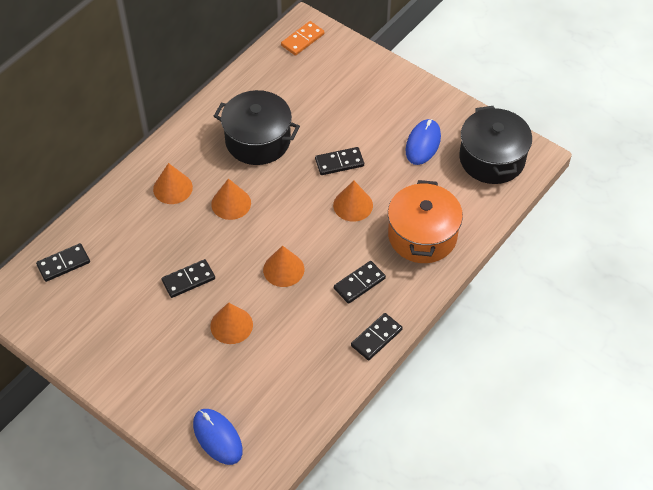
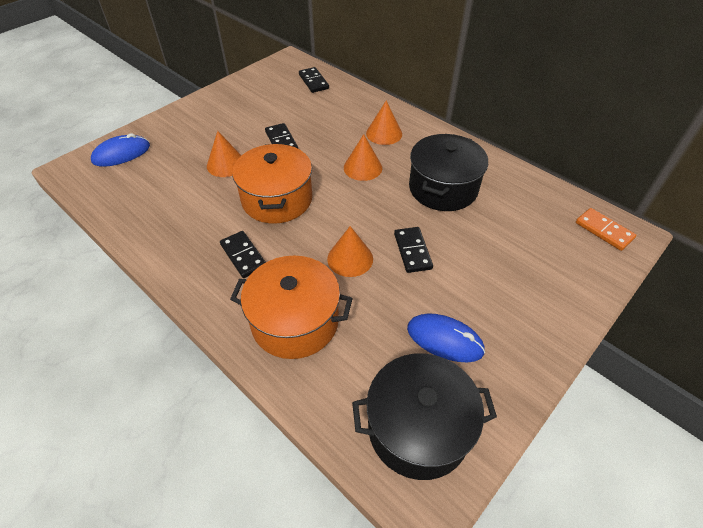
camera: 95 degrees right, 5 degrees down
orange cone [263,246,304,287] -> orange pot [232,144,312,224]
black domino [351,313,403,360] -> none

